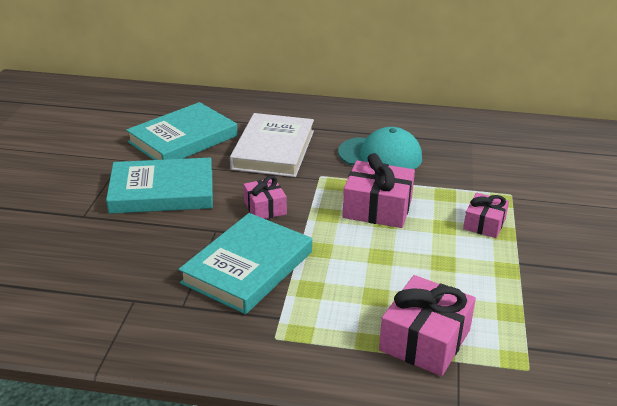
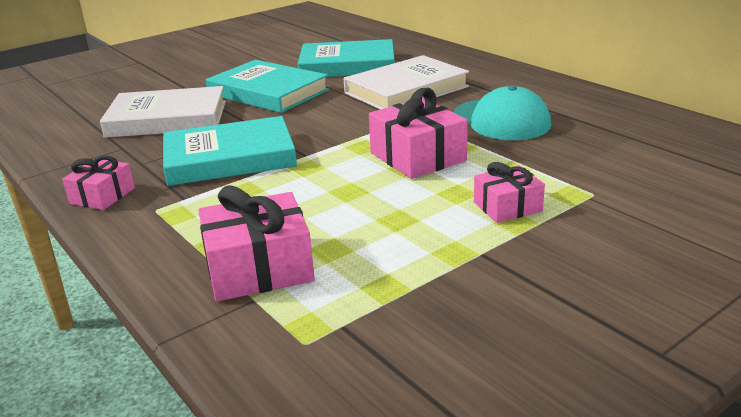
camera: 45 degrees right, 5 degrees down
pink gift [243,176,287,219] -> pink gift moved to [62,156,135,210]
none -> white book [100,86,226,138]

